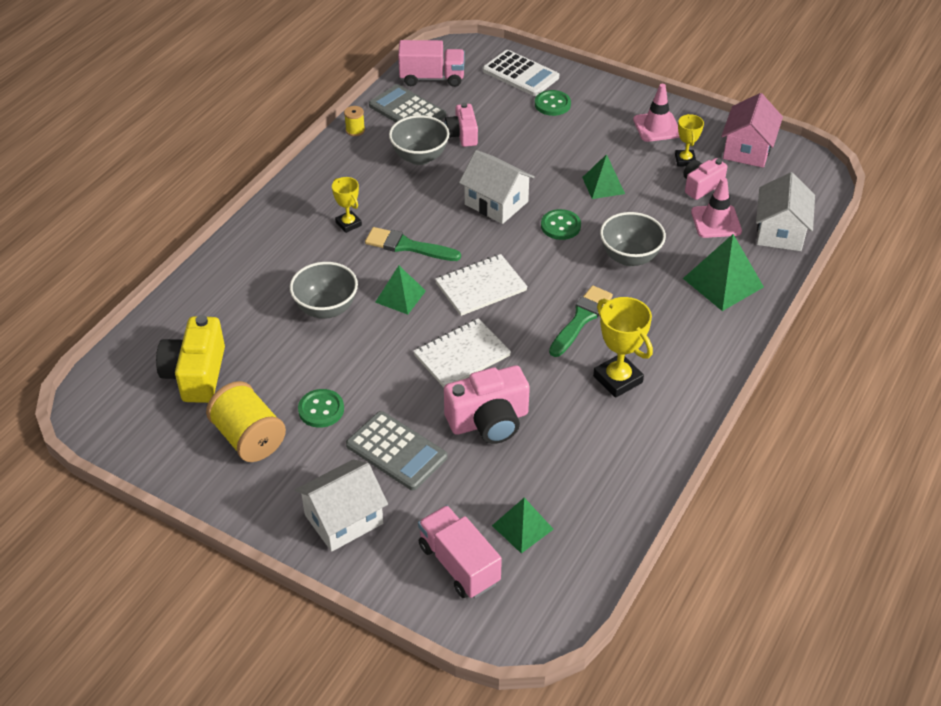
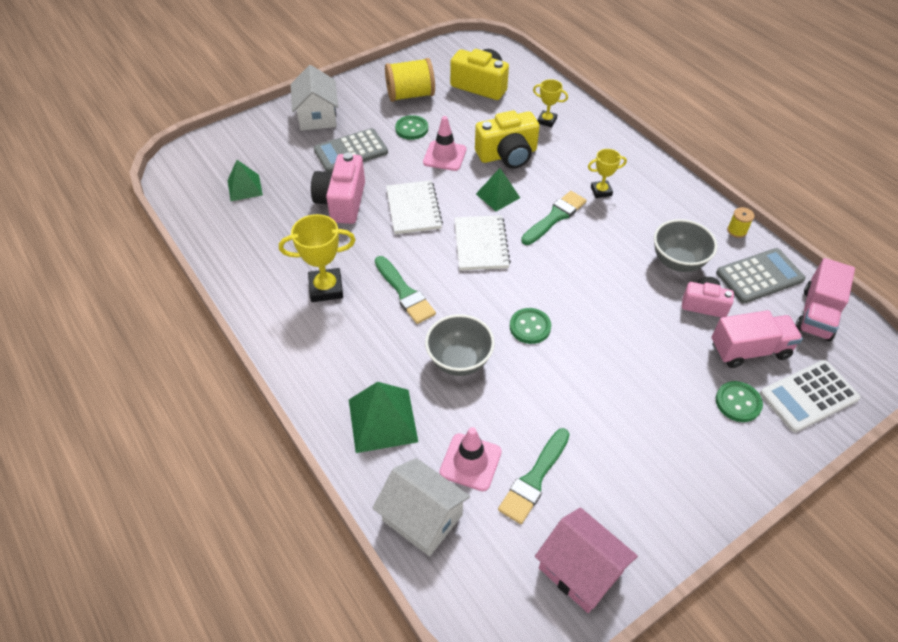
camera: 115 degrees right, 5 degrees up
grey bowl [290,262,358,319] -> yellow camera [475,111,540,169]
pink truck [418,505,502,598] -> pink truck moved to [711,310,803,368]
white house [459,150,535,224] -> none
green pyramid [582,154,625,199] -> none
pink traffic cone [633,84,679,142] -> pink traffic cone moved to [423,116,466,171]
yellow trophy [675,114,704,167] -> yellow trophy moved to [533,79,568,127]
pink camera [683,158,727,200] -> green brush [498,428,570,524]

